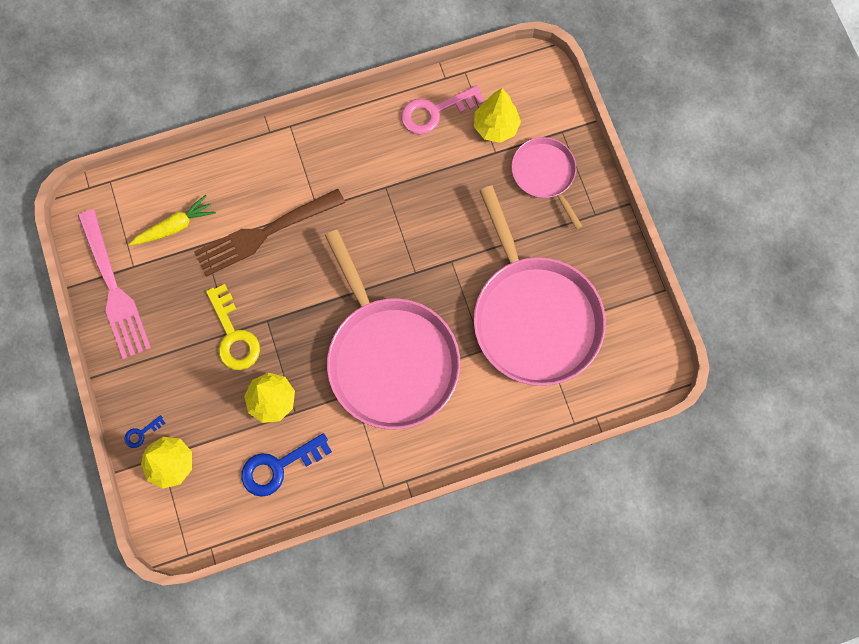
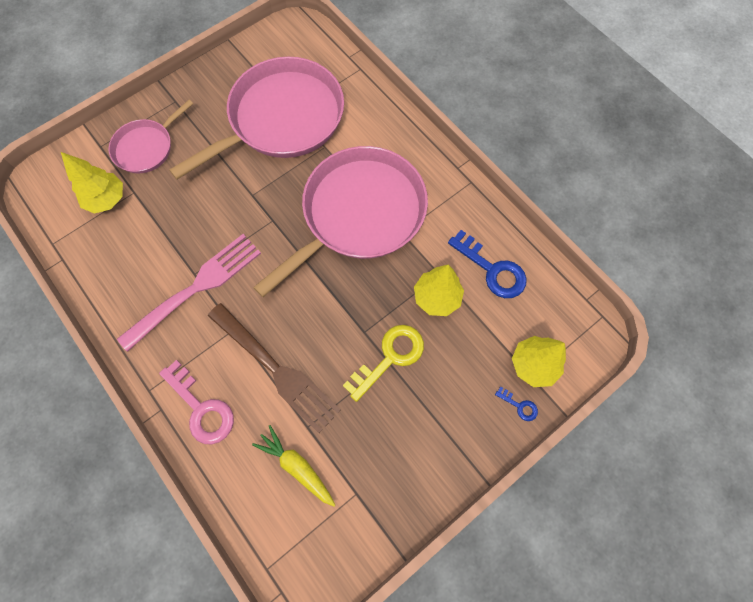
camera: 110 degrees left, 5 degrees down
pink fork [78,209,151,359] -> pink fork moved to [117,234,261,352]
pink key [401,85,484,135] -> pink key moved to [159,360,234,444]

